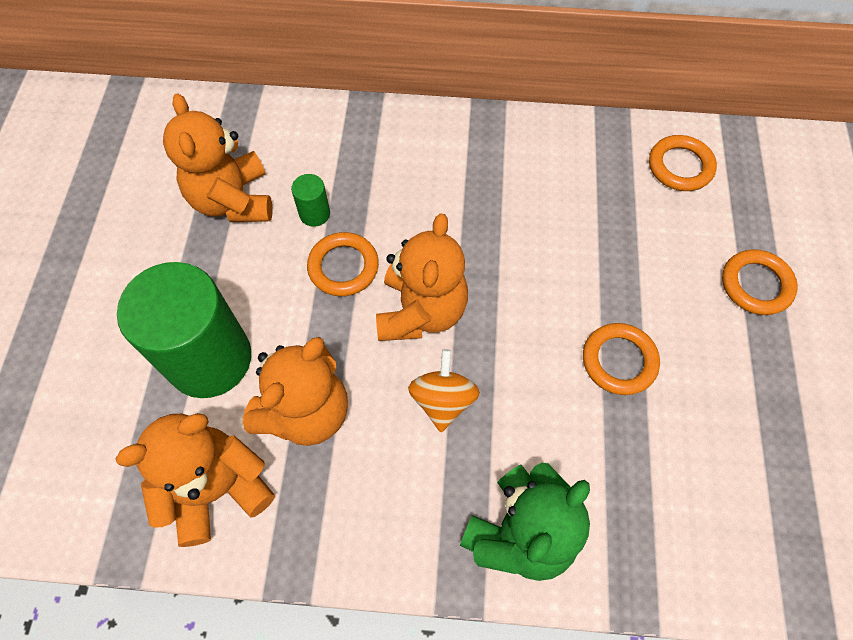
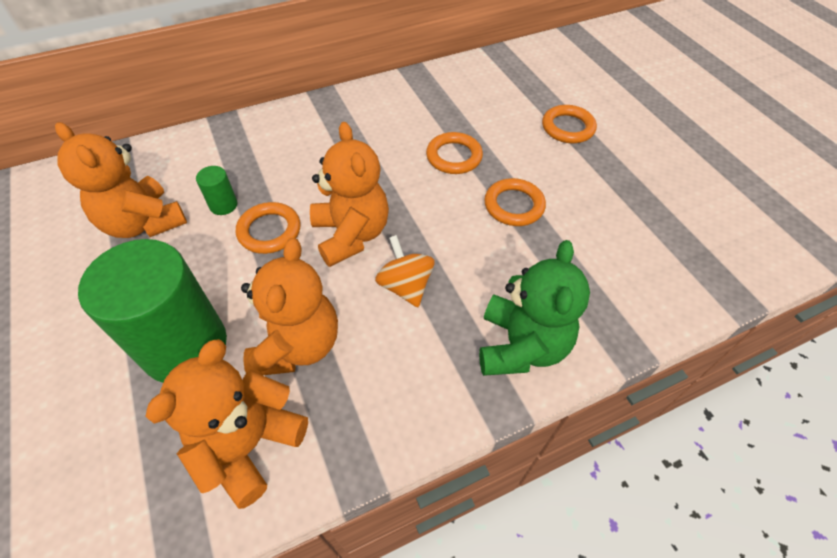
camera: 30 degrees left, 10 degrees down
orange ring [649,135,717,191] -> orange ring moved to [426,132,483,174]

